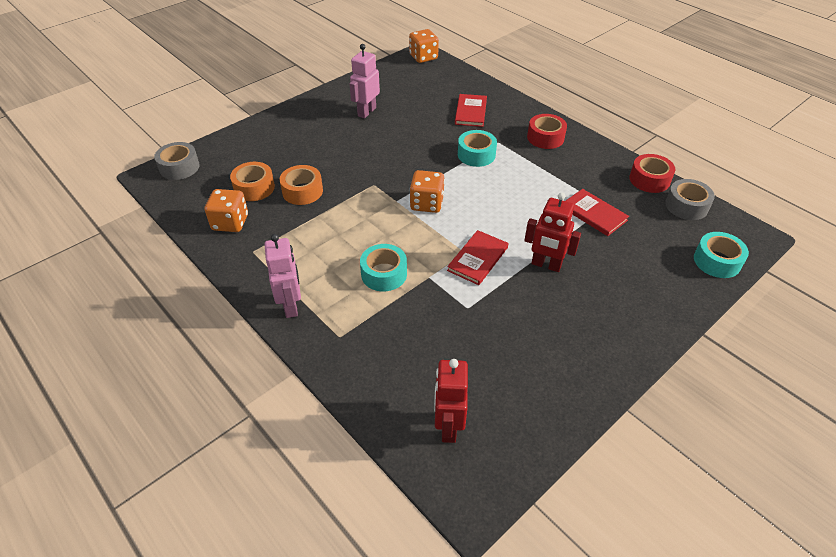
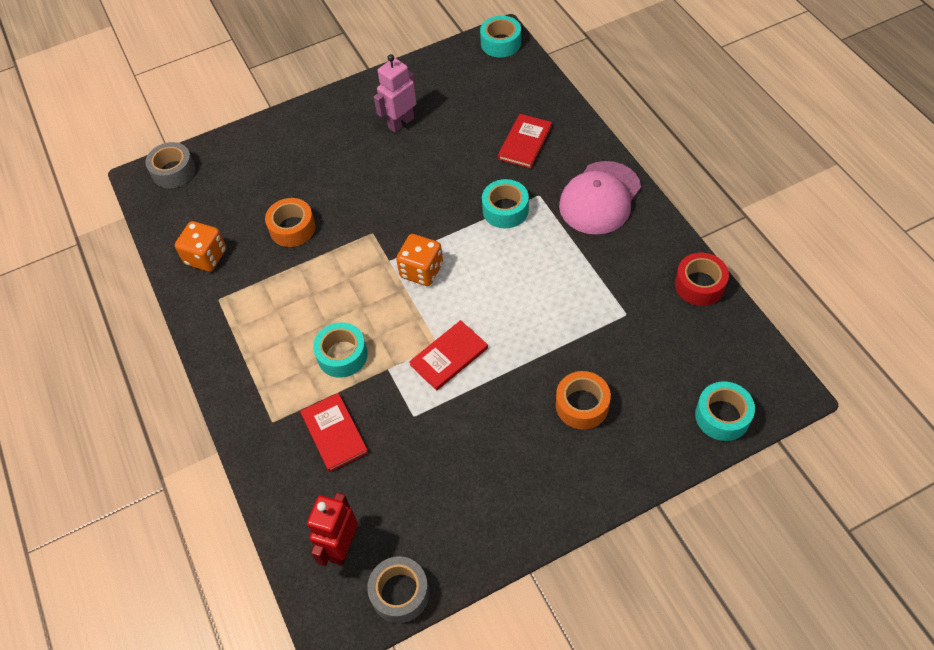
camera: 20 degrees right, 10 degrees up
orange tape [230,162,275,201] -> orange tape moved to [556,371,611,430]
pink robot [264,234,301,318] -> none
orange dice [409,29,439,63] -> turquoise tape [480,15,521,57]
red robot [524,192,581,272] -> none
red tape [527,114,567,149] -> pink cap [559,161,641,235]
red book [566,189,629,236] -> red book moved to [300,393,369,472]
grey tape [665,179,715,220] -> grey tape moved to [367,556,430,623]

